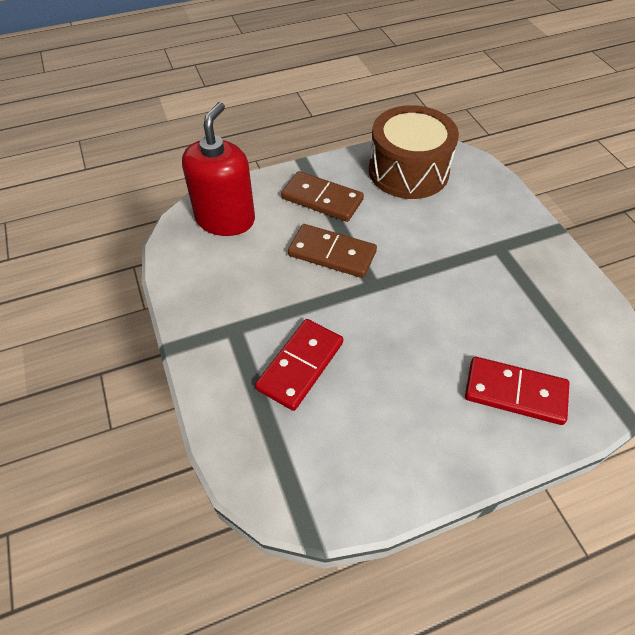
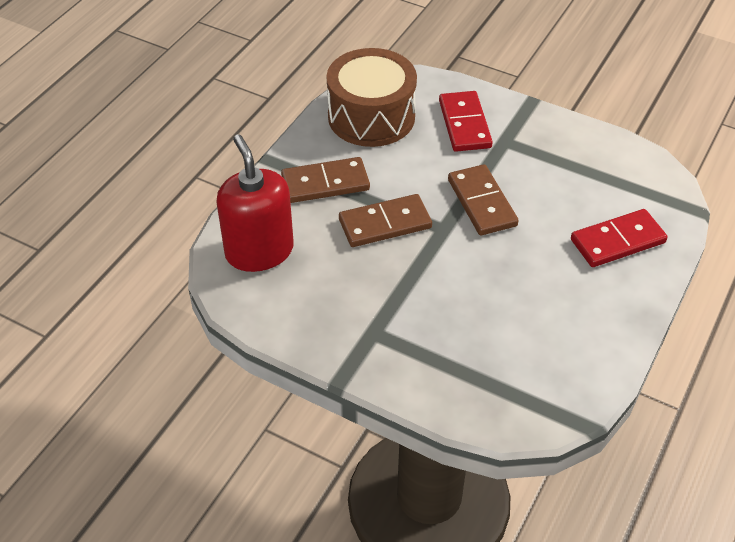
camera: 40 degrees left, 5 degrees down
red domino [255,319,343,411] -> red domino moved to [439,91,493,152]
none -> brown domino [448,164,519,236]

